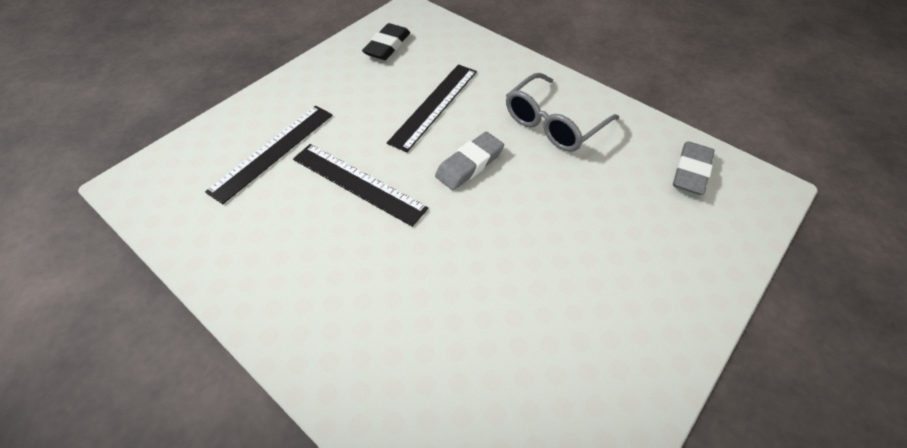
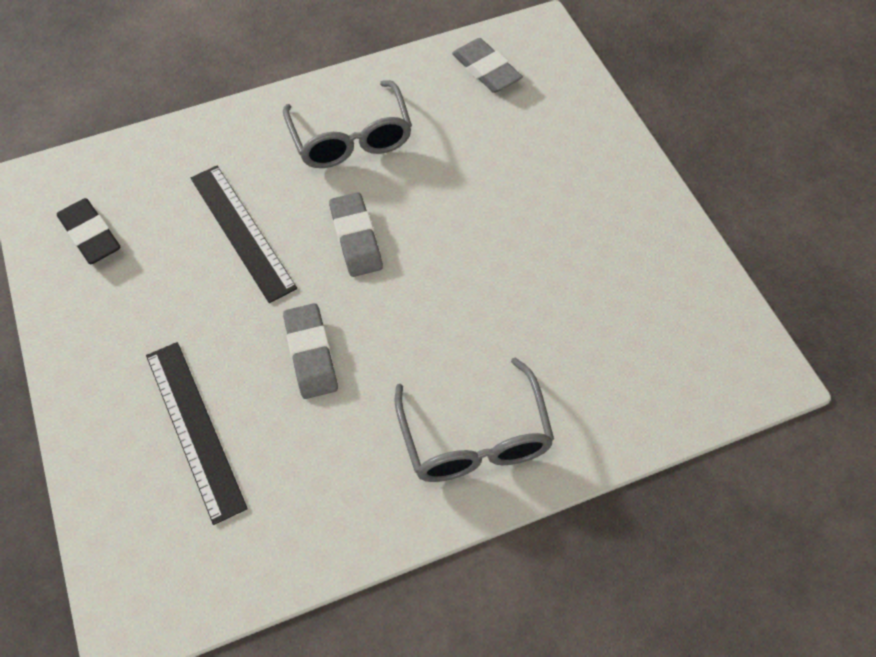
camera: 60 degrees left, 5 degrees up
black ruler [293,144,428,227] -> grey eraser [283,303,338,399]
none -> grey glasses [395,357,554,482]

